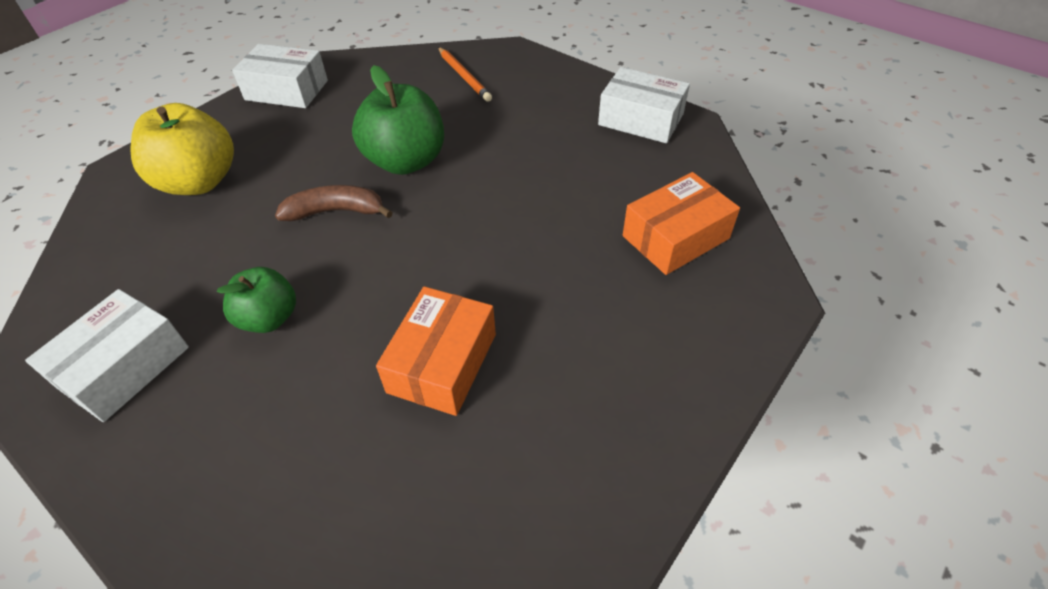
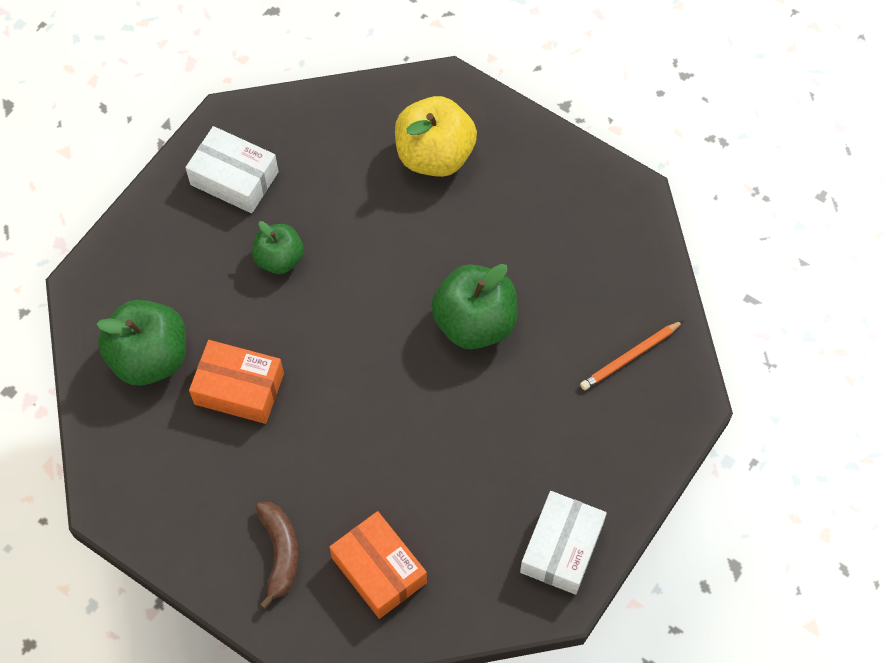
camera: 85 degrees right, 15 degrees up
white box [232,44,328,108] -> none
brown banana [275,185,393,221] -> brown banana moved to [256,502,299,609]
none -> green apple [96,300,186,386]

